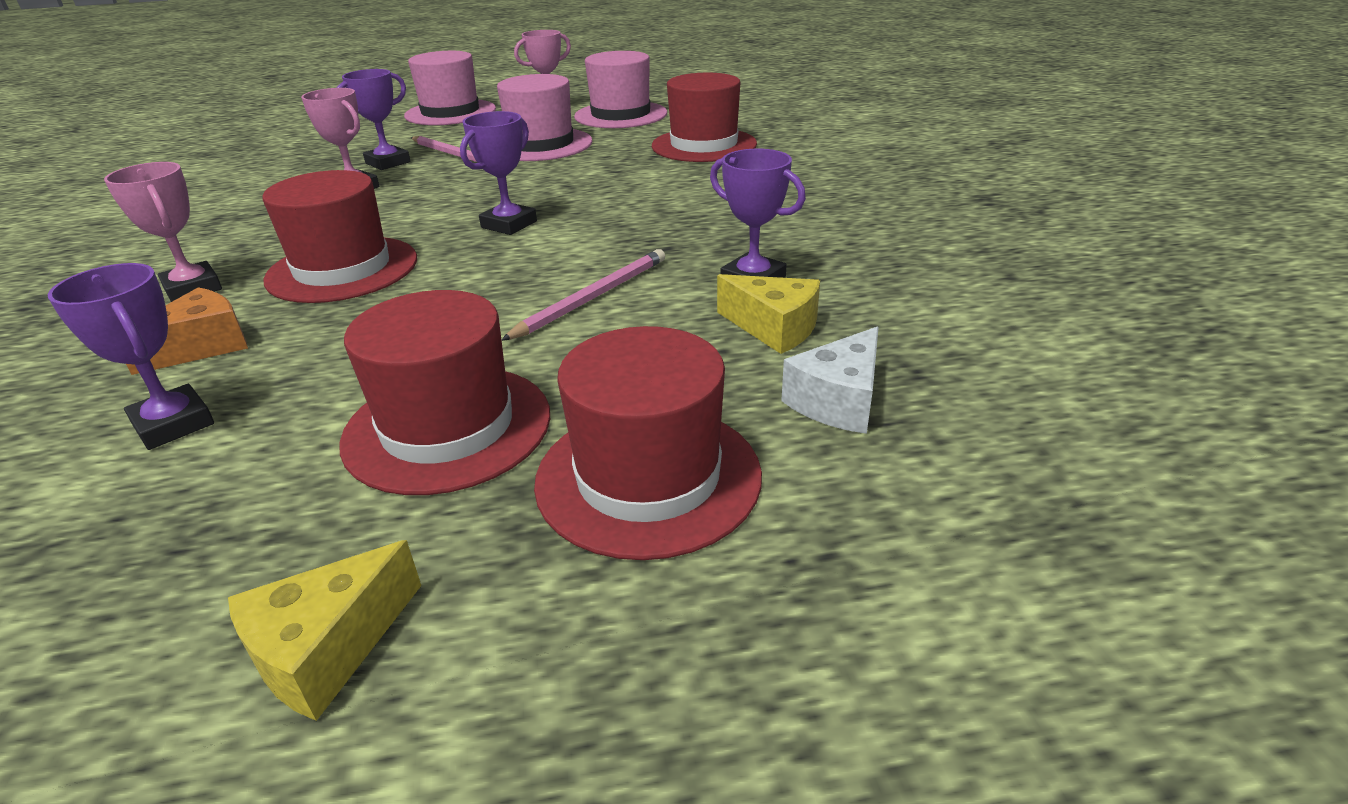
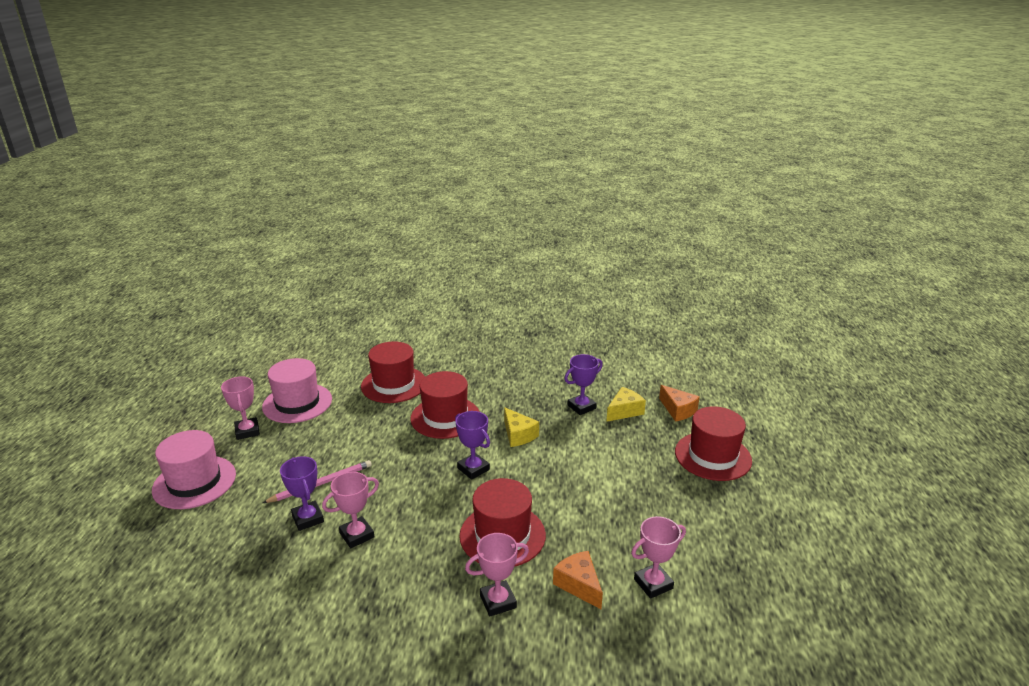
camera: 75 degrees left, 5 degrees down
purple trophy [48,263,214,450] -> pink trophy [631,516,686,599]
yellow cheese [228,540,421,721] -> yellow cheese moved to [504,407,539,447]
red hat [339,290,550,495] -> red hat moved to [410,371,480,439]
pink hat [497,74,593,161] -> none
pink pencil [501,249,665,341] -> none
white cheese [781,327,879,434] -> orange cheese [659,385,700,422]

